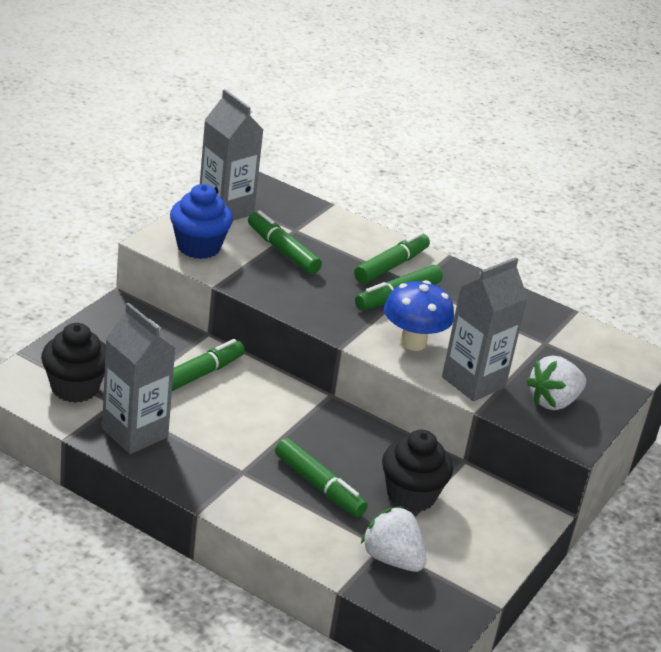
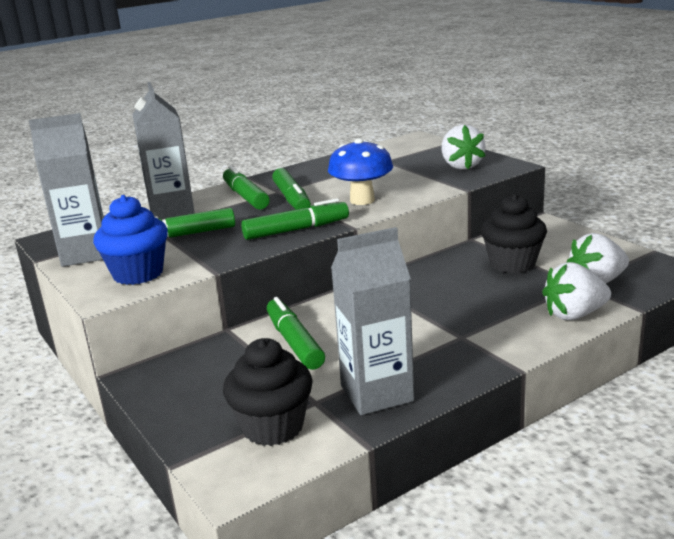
camera: 60 degrees left, 10 degrees down
green marker [275,438,368,517] -> green marker moved to [241,198,349,240]
grey carton [442,257,528,402] -> grey carton moved to [132,82,195,219]
none -> white strawberry [542,262,611,320]

